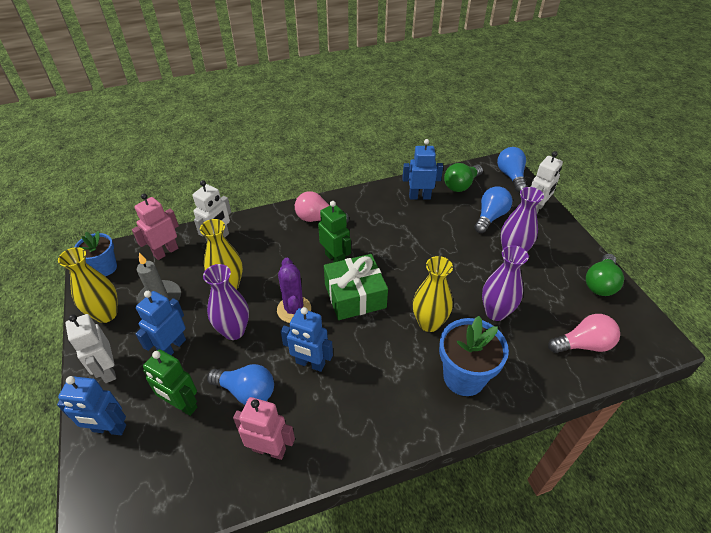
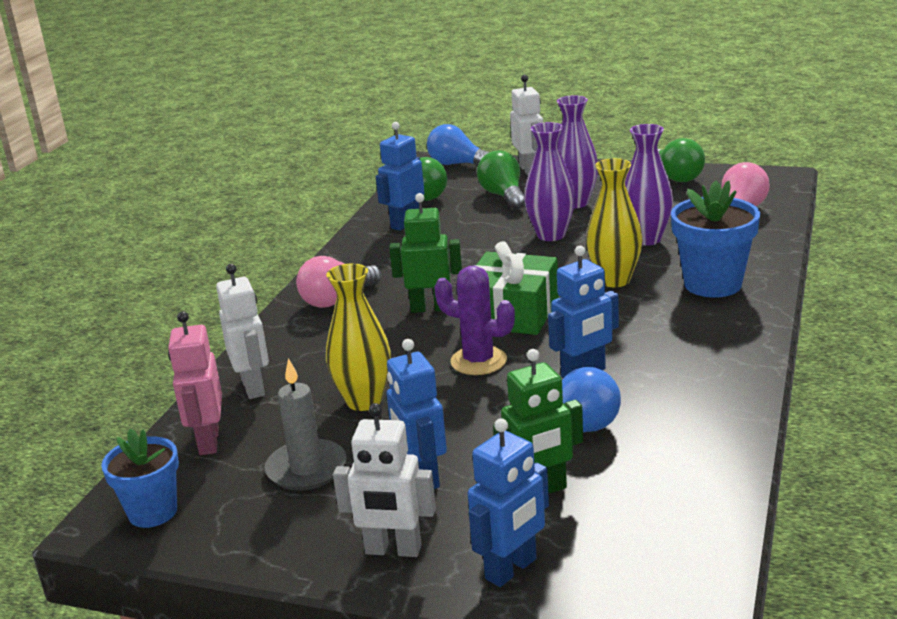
camera: 50 degrees left, 20 degrees down
yellow vase [58,247,118,323] -> none
purple vase [203,264,249,340] -> purple vase moved to [524,122,575,241]
pink robot [233,397,295,460] -> none
blue light bulb [474,186,512,233] -> green light bulb [477,150,525,210]

